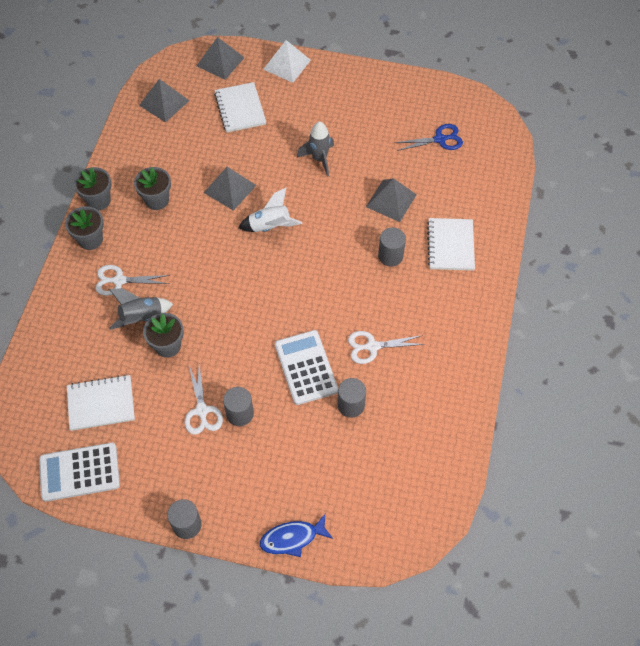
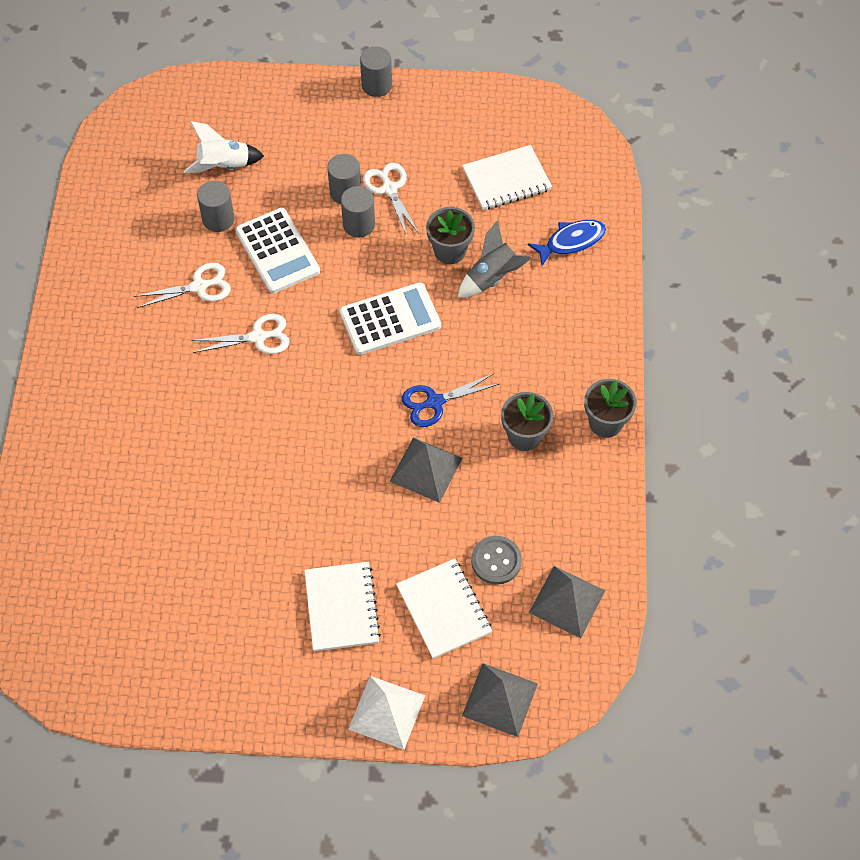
camera: 170 degrees right, 0 degrees up
white calculator [39,442,120,502] -> white calculator moved to [340,282,441,355]
grey flower pot [65,206,104,250] -> none
white scissors [95,265,170,296] -> white scissors moved to [191,314,289,354]
white rocket [238,188,302,232] -> white rocket moved to [184,121,264,173]
blue fish [260,514,333,557] -> blue fish moved to [528,220,606,266]
grey rocket [297,122,334,177] -> none
grey pyramid [366,178,417,222] -> none
grey cylinder [378,227,406,267] -> grey cylinder moved to [341,186,375,237]
blue scissors [394,124,463,151] -> blue scissors moved to [402,374,499,427]
white notebook [427,218,475,271] -> white notebook moved to [304,562,381,652]
none -> grey button [471,536,522,585]

